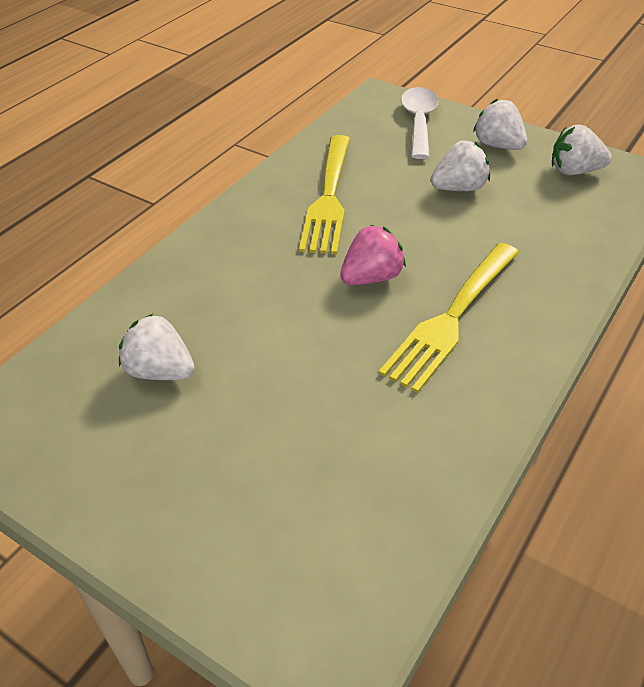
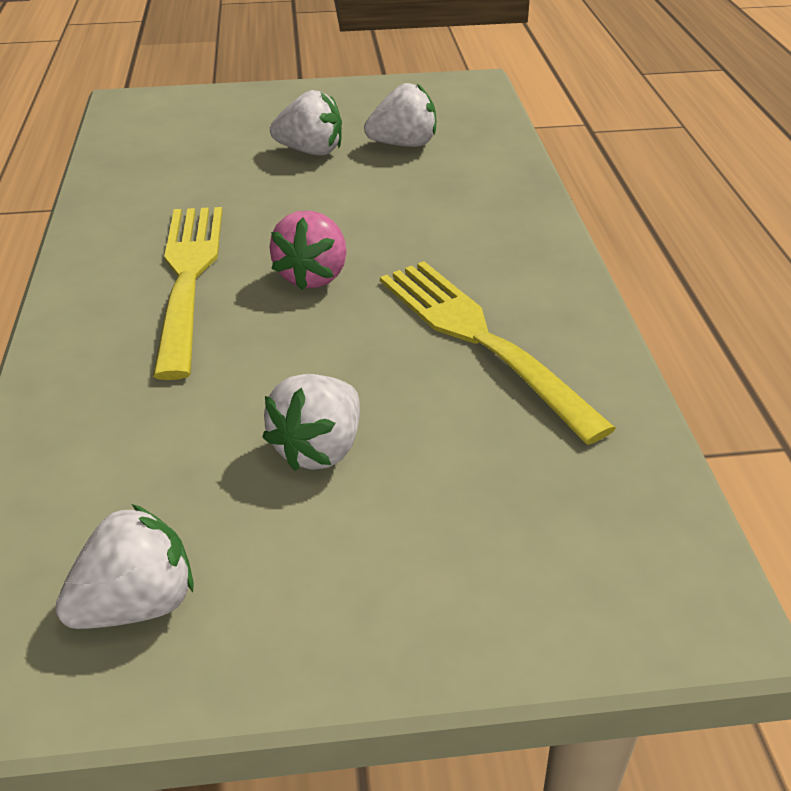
camera: 140 degrees right, 5 degrees down
white spoon [401,87,438,159] -> none
white strawberry [473,99,527,150] -> white strawberry moved to [270,90,342,156]

